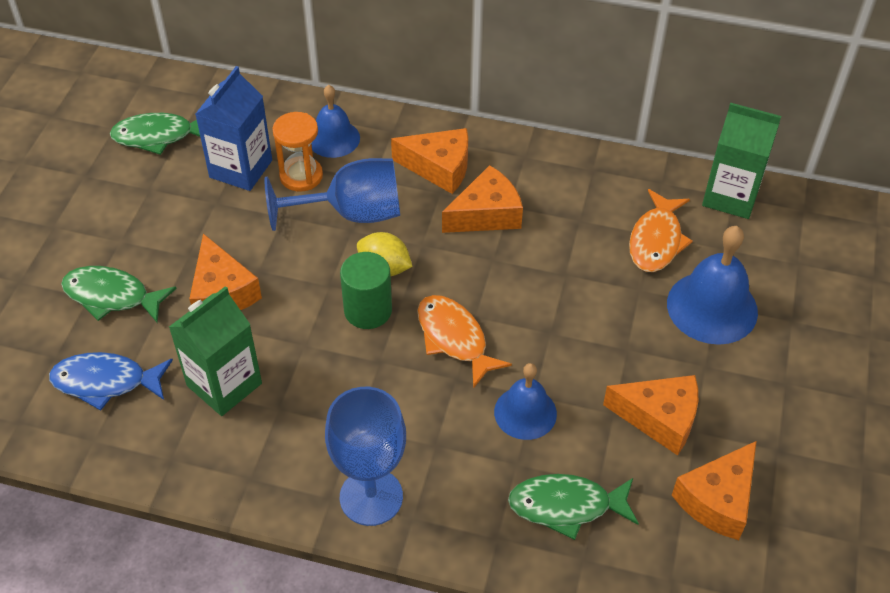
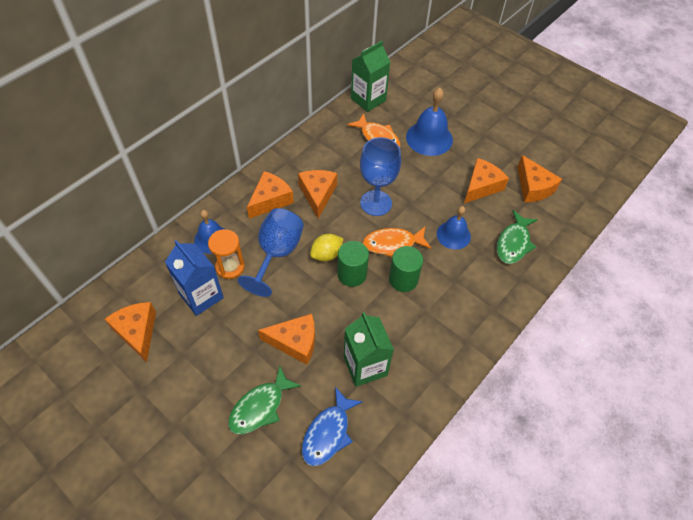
camera: 65 degrees left, 5 degrees up
green fish [110,113,200,155] -> orange cheese [105,302,156,362]
blue goblet [325,387,406,526] -> blue goblet moved to [360,137,401,216]
none -> green cylinder [389,246,423,292]

